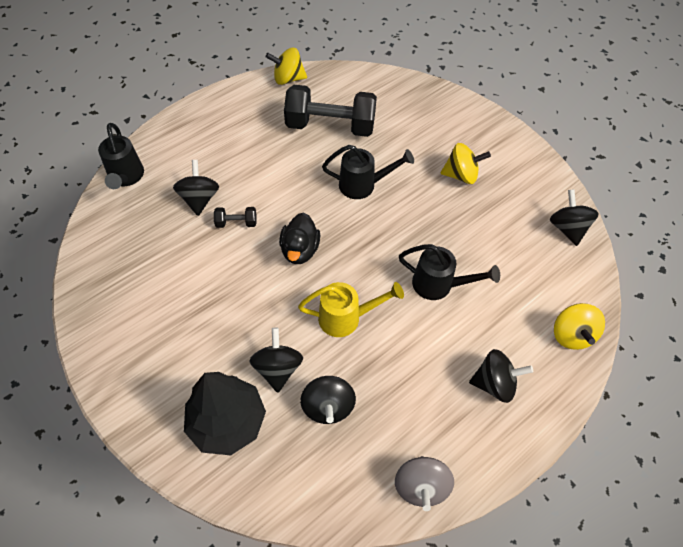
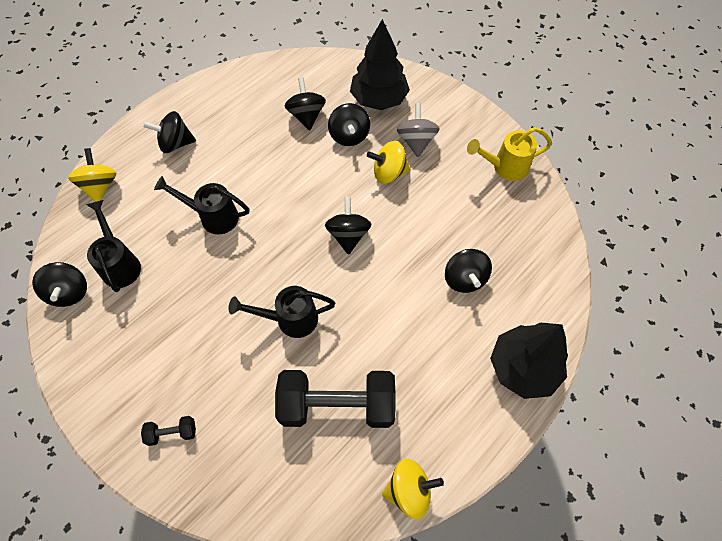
camera: 175 degrees right, 5 degrees up
black watering can [98,123,144,189] -> black watering can moved to [86,200,141,292]
black dumbbell [214,207,257,228] -> black dumbbell moved to [141,416,196,446]
black duck [279,213,320,264] -> black spinning top [325,197,372,255]
yellow watering can [298,282,404,337] -> yellow watering can moved to [467,127,552,181]
grey spinning top [395,456,454,511] -> grey spinning top moved to [397,103,440,157]
yellow spinning top [440,143,491,184] -> yellow spinning top moved to [367,141,411,184]
none -> black tree [490,323,568,399]

